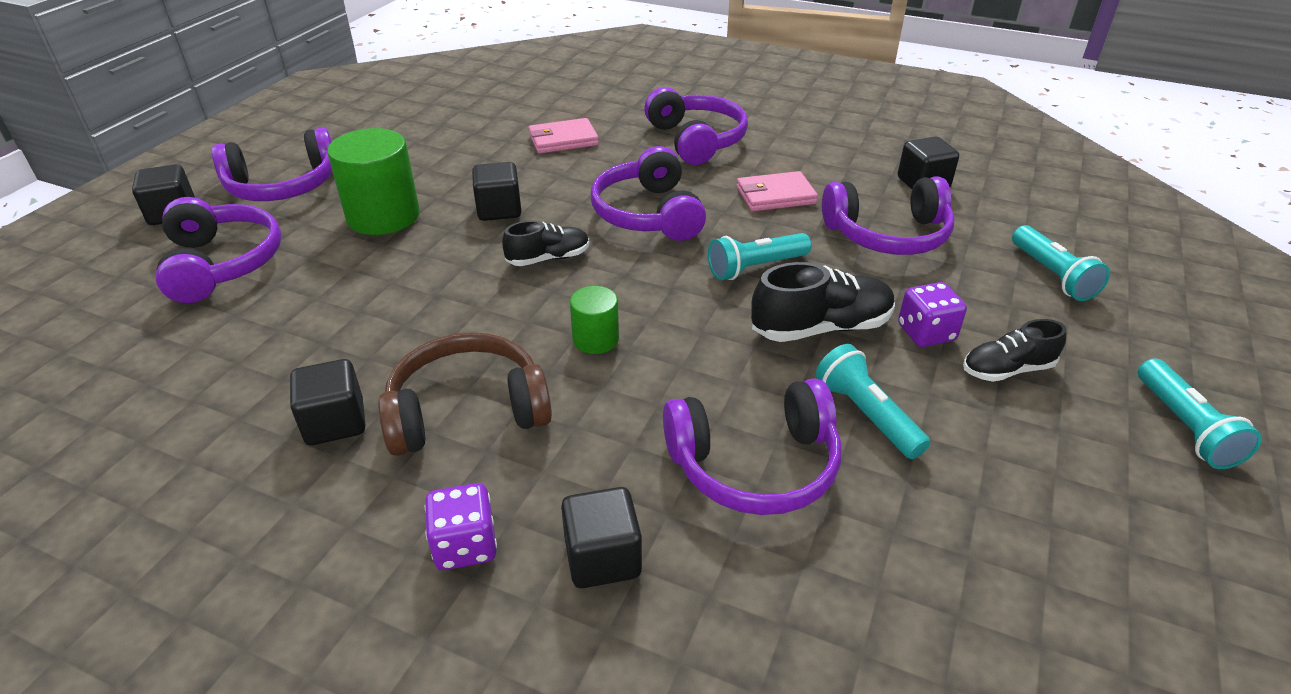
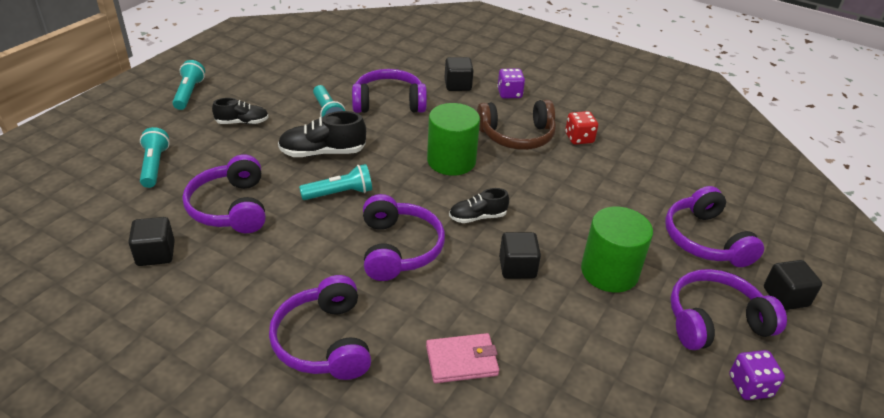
camera: 175 degrees left, 0 degrees up
black cube [290,359,365,445] -> red dice [565,111,598,145]
green cylinder [570,286,619,354] -> green cylinder [427,103,480,176], size x1.88
pink wallet [737,171,818,211] -> none
purple headphones [822,176,954,255] -> purple headphones turned 105 degrees counterclockwise [183,154,266,233]
purple dice [898,282,967,347] -> purple dice moved to [729,350,785,400]

